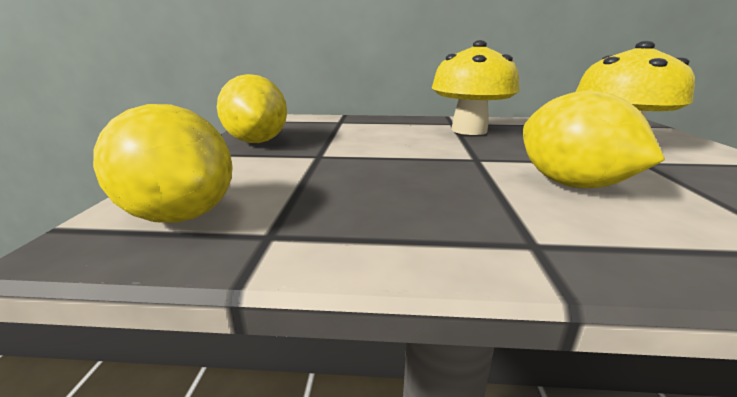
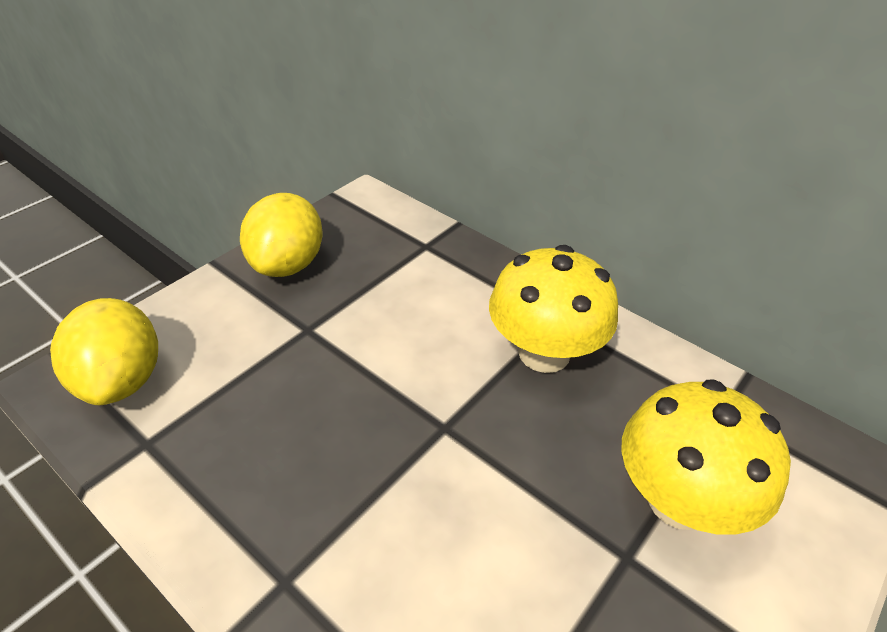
camera: 35 degrees right, 20 degrees up
yellow lemon [523,91,665,188] -> none

